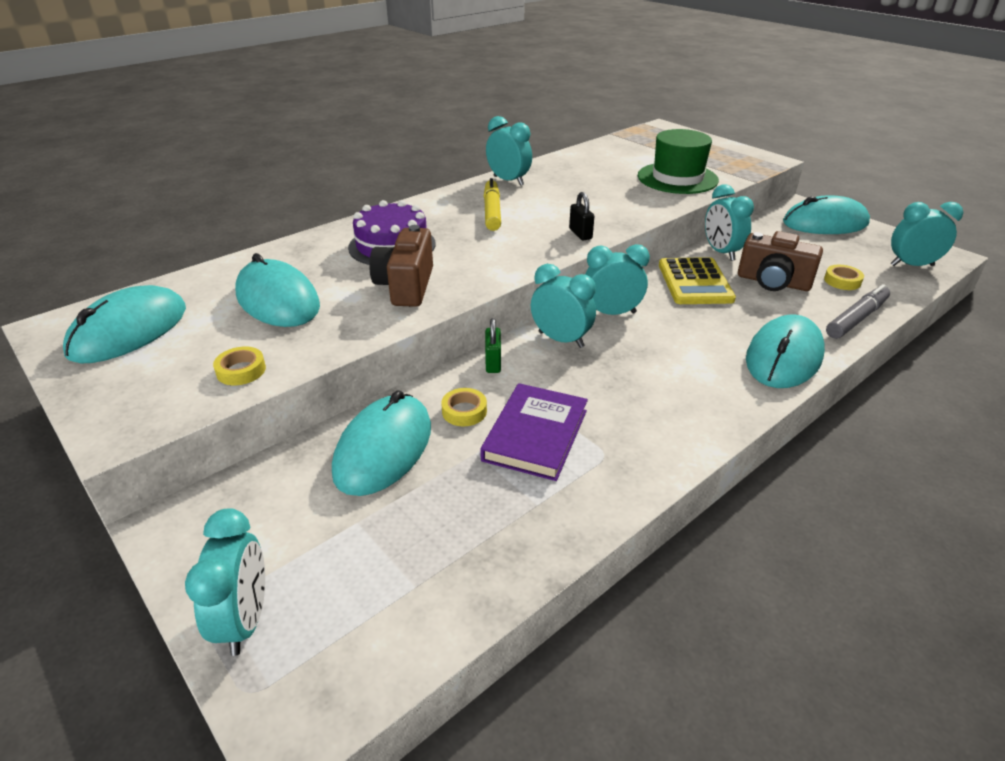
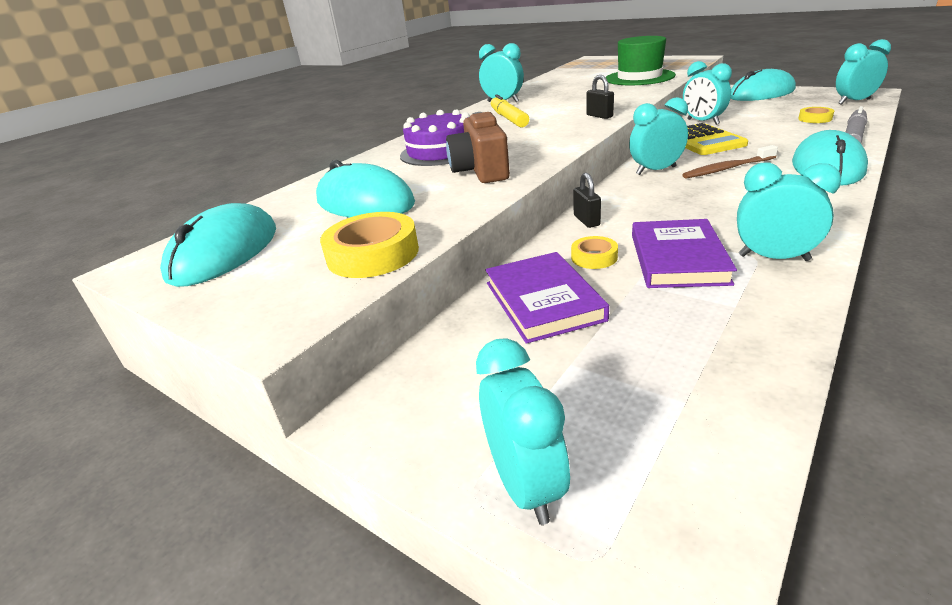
camera: 10 degrees left, 5 degrees down
yellow tape [213,347,266,385] -> yellow tape [320,212,419,278], size x1.79
turquoise mouse [332,390,431,496] -> purple book [485,252,609,344]
green padlock [485,318,501,373] -> black padlock [573,172,601,228]
turquoise clock [531,264,596,348] -> turquoise clock moved to [737,163,841,261]
brown camera [738,231,823,291] -> none
none -> brown toothbrush [682,145,778,179]

